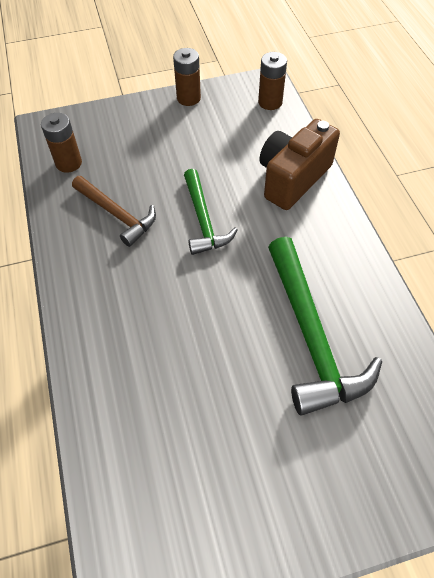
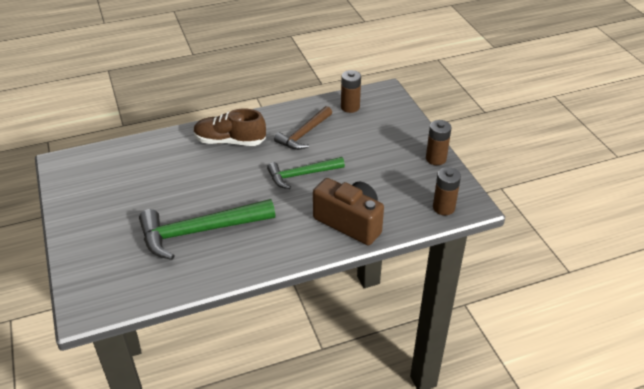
camera: 85 degrees right, 15 degrees down
none -> brown shoe [194,109,266,146]

